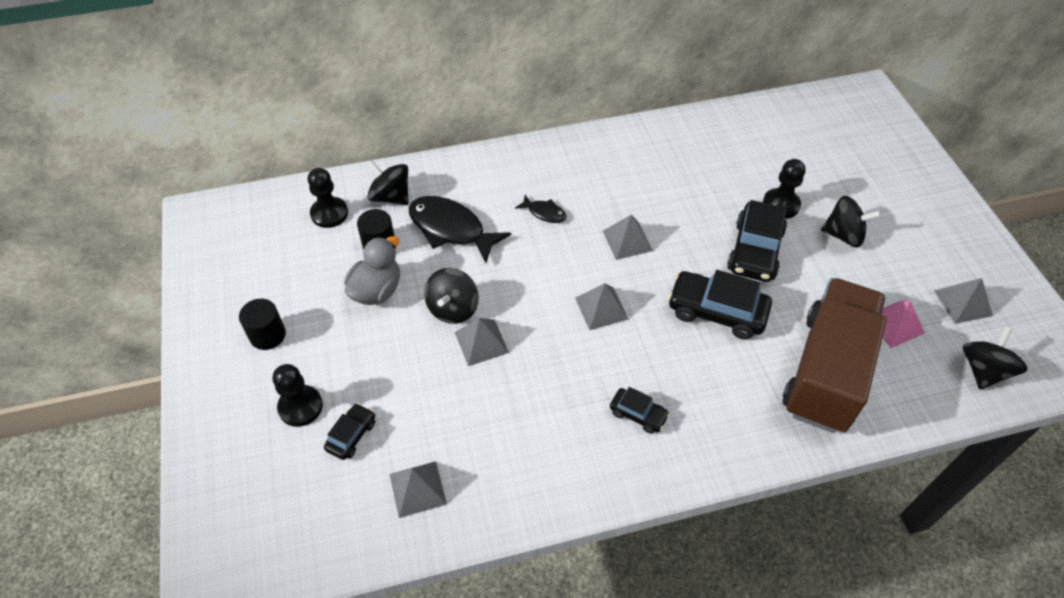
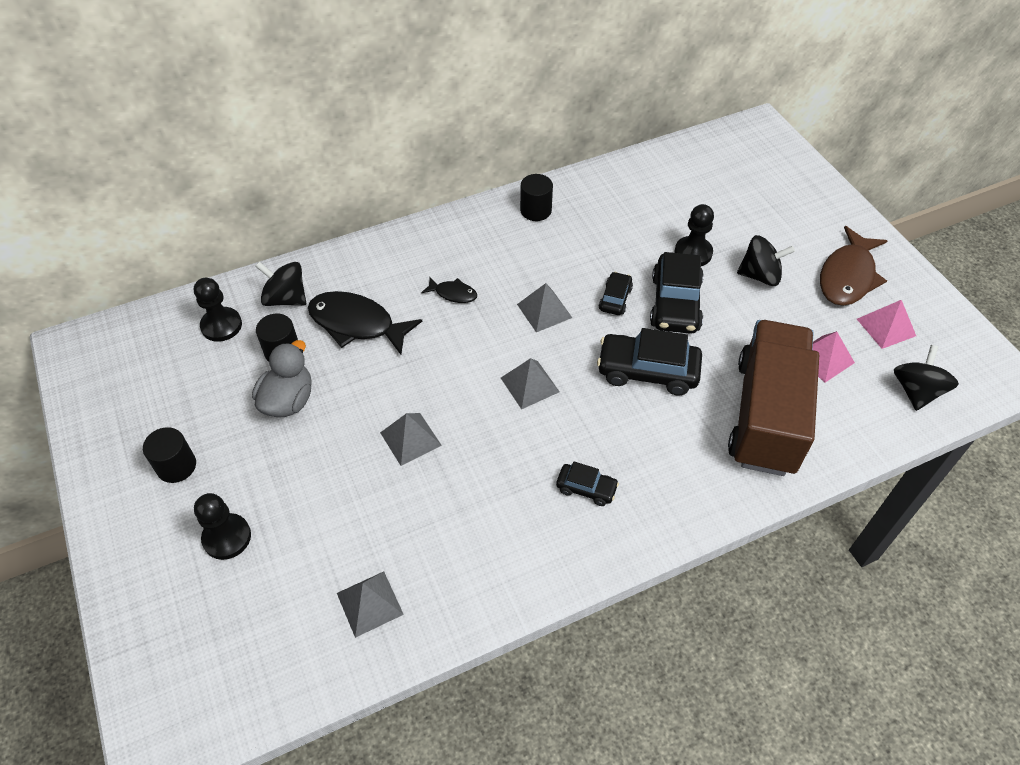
camera: 10 degrees left, 0 degrees up
black car [324,403,375,460] -> black car moved to [599,272,633,315]
black spinning top [424,268,479,324] -> none
grey pyramid [934,278,993,324] -> pink pyramid [857,300,916,349]
none -> black cylinder [520,174,553,221]
none -> brown fish [820,226,887,306]

